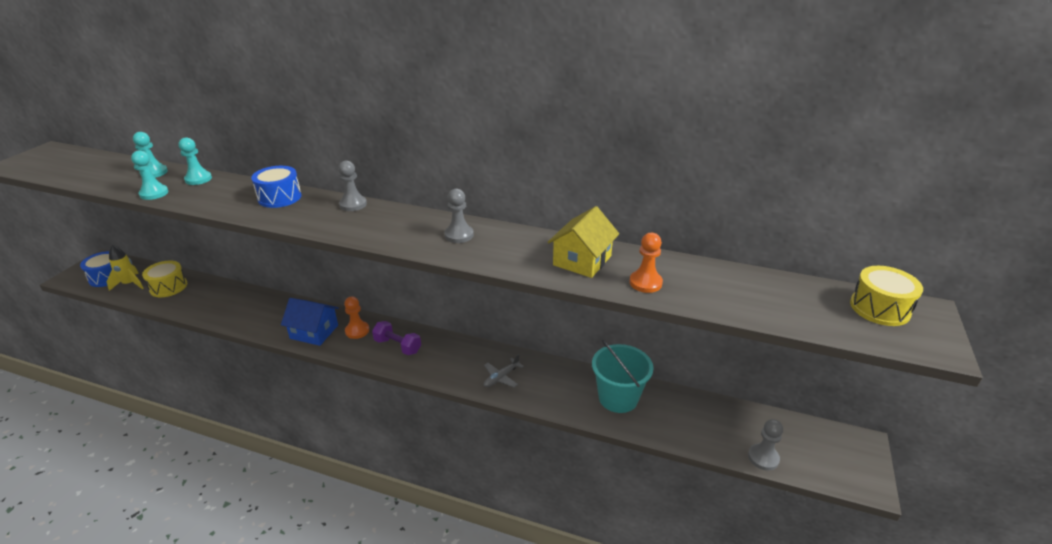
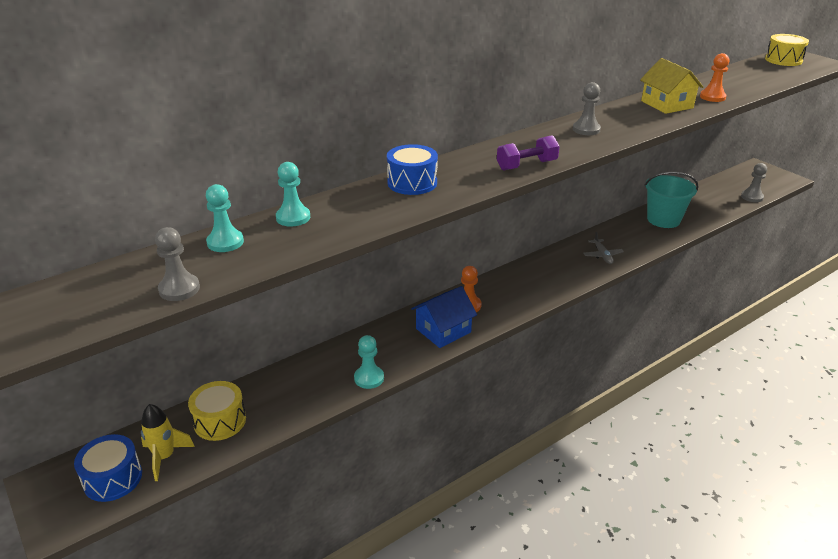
camera: 55 degrees left, 0 degrees up
turquoise pawn [131,150,168,200] -> turquoise pawn moved to [354,335,384,389]
grey pawn [338,161,367,211] -> grey pawn moved to [155,227,200,301]
purple dumbbell [372,321,421,355] -> purple dumbbell moved to [497,135,560,171]

